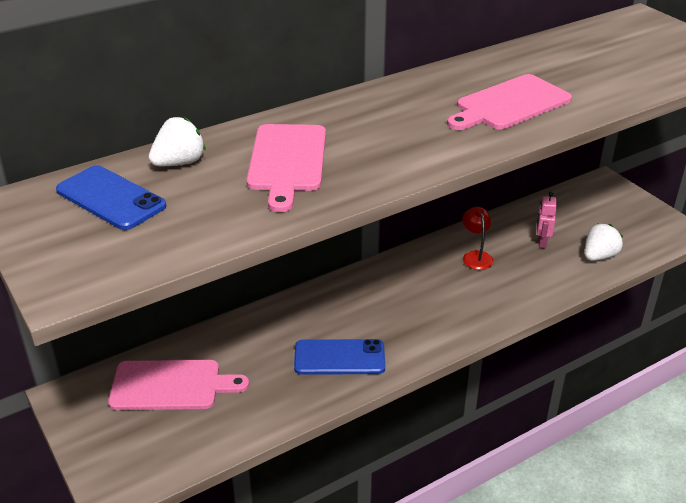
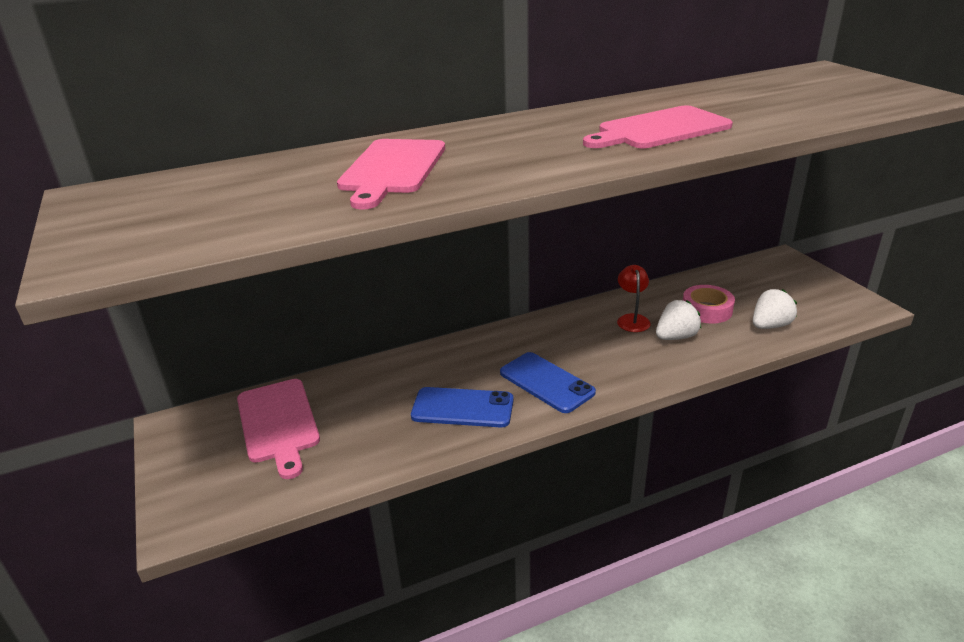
camera: 10 degrees right, 5 degrees down
blue phone [56,165,166,230] -> blue phone moved to [500,352,596,413]
pink cutting board [108,360,249,410] -> pink cutting board turned 60 degrees clockwise [237,379,320,479]
white strawberry [148,117,206,166] -> white strawberry moved to [656,300,701,340]
pink robot [537,192,557,248] -> pink tape [683,285,735,324]

